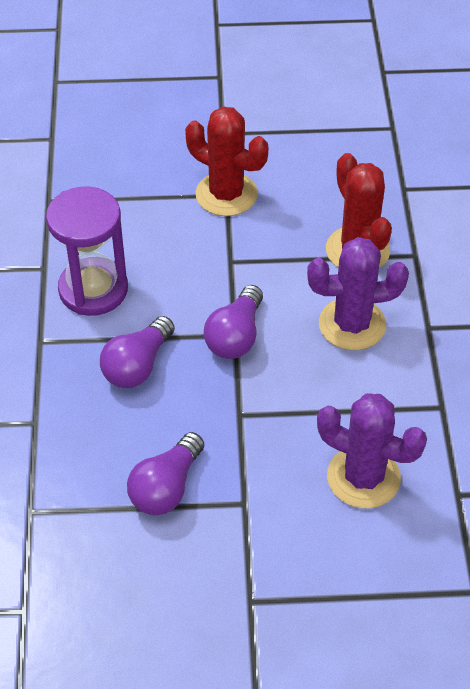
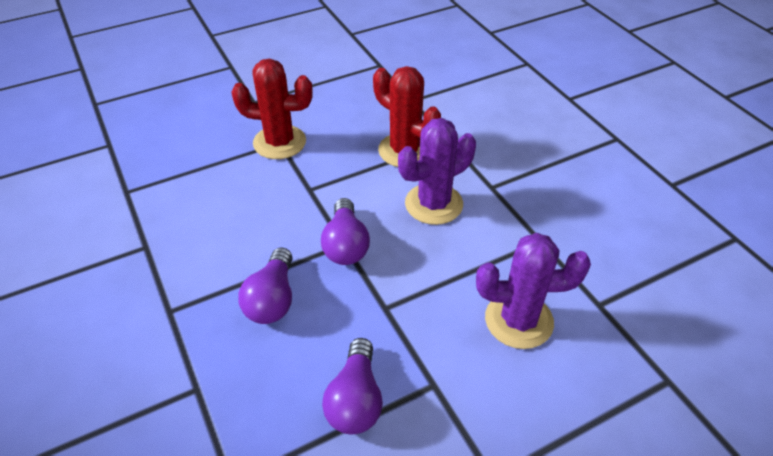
camera: 25 degrees left, 5 degrees down
purple hourglass [46,186,128,316] -> none

